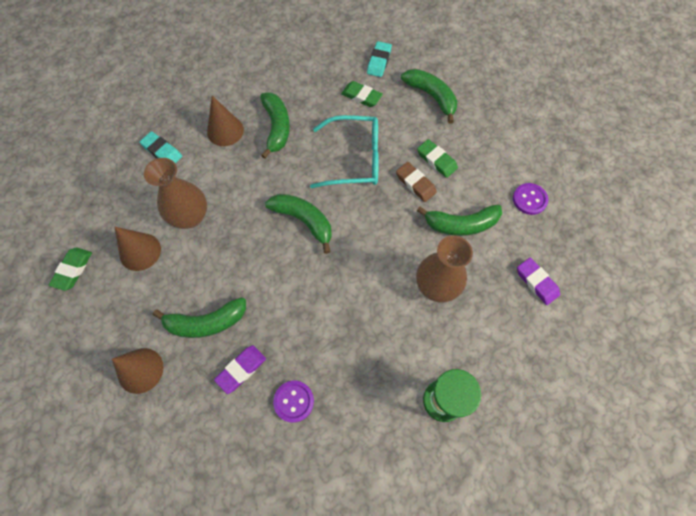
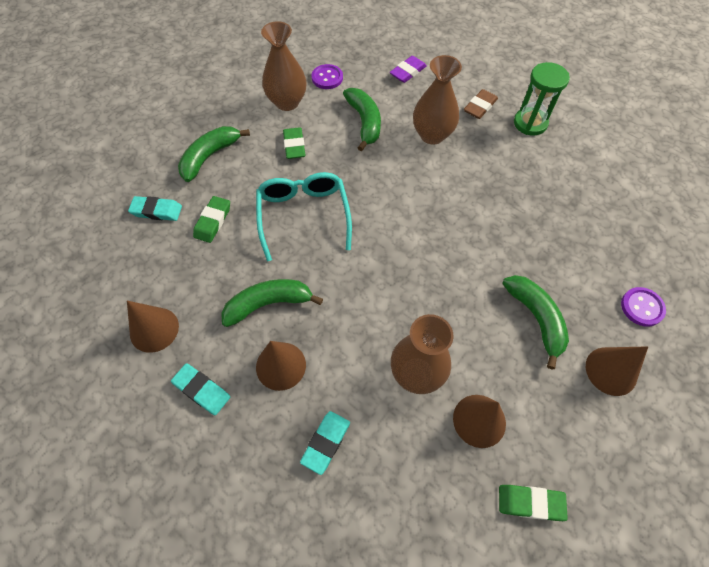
camera: 100 degrees left, 5 degrees down
purple eraser [214,345,266,394] -> none
green banana [265,194,332,254] -> none
purple button [273,381,314,423] -> purple button moved to [621,287,666,327]
brown eraser [396,162,437,202] -> brown eraser moved to [464,89,498,119]
green eraser [417,139,458,178] -> green eraser turned 45 degrees counterclockwise [283,127,305,159]
none -> brown cone [127,301,179,353]
none -> turquoise eraser [171,363,230,415]
none -> brown vase [261,21,306,111]

